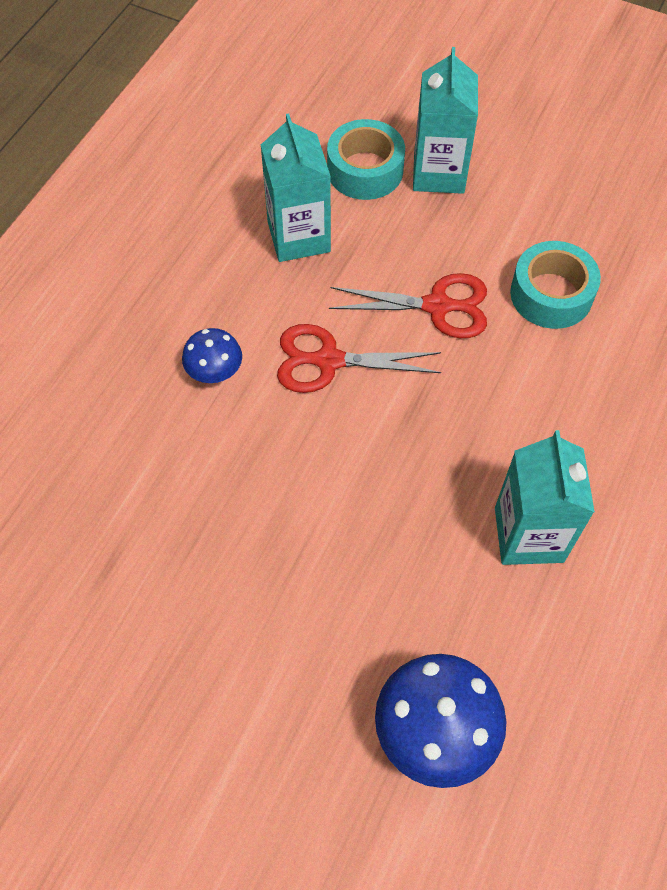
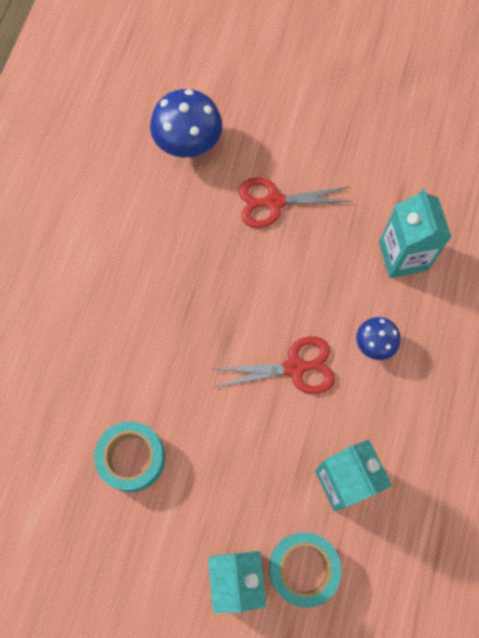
camera: 170 degrees right, 10 degrees up
red scissors [329,273,487,338] -> red scissors moved to [238,178,353,228]
turquoise carton [495,430,595,565] -> turquoise carton moved to [379,189,451,278]

